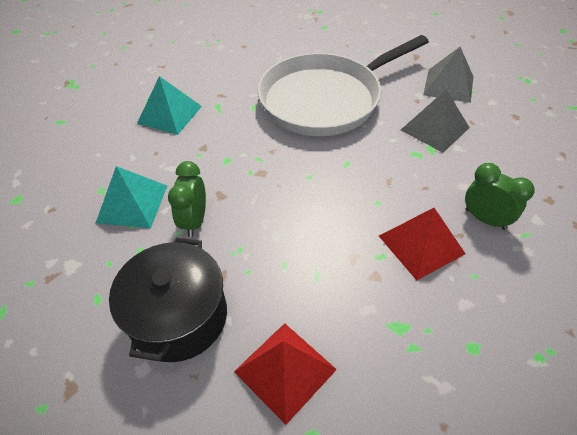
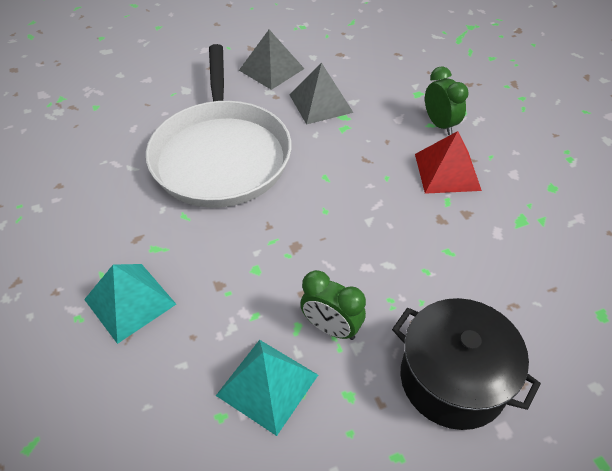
camera: 65 degrees left, 0 degrees up
red pyramid [234,323,337,425] -> none
green clock [465,163,535,230] -> green clock turned 90 degrees clockwise [425,66,469,135]

